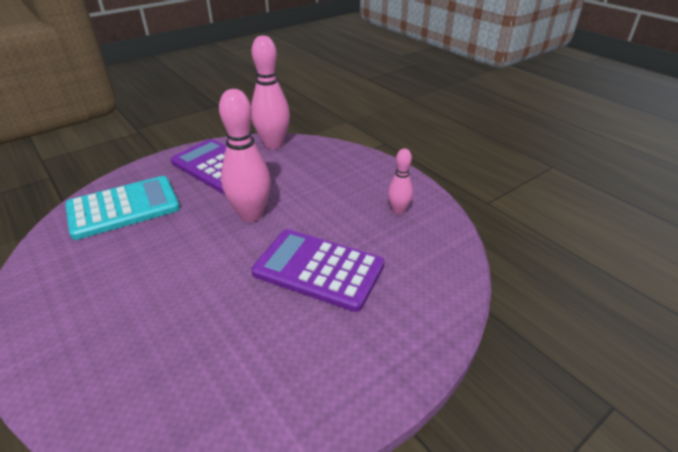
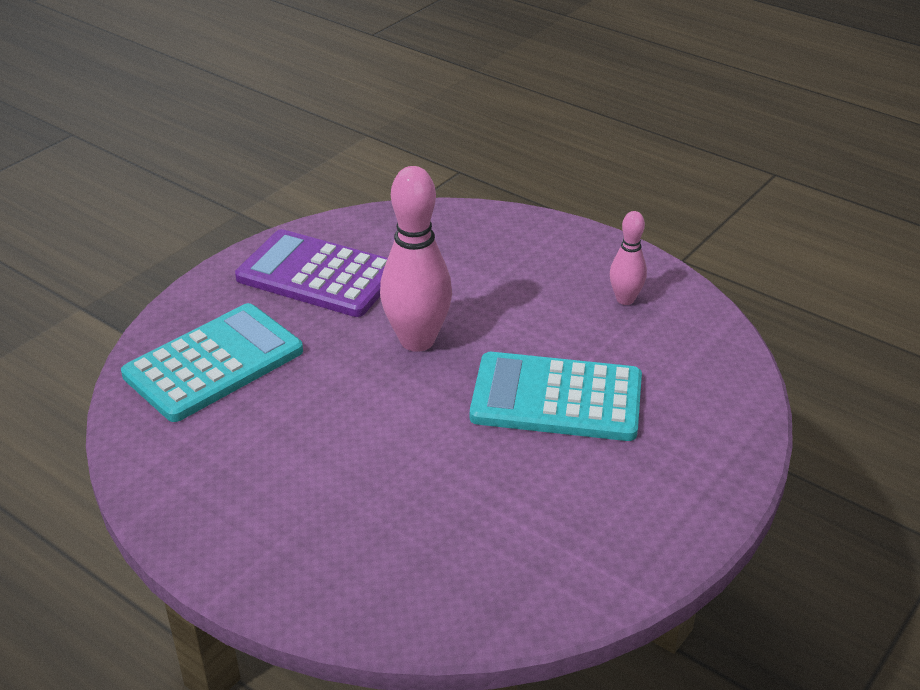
camera: 15 degrees left, 0 degrees up
pink bowling pin [251,36,290,149] -> none
purple calculator [251,229,385,312] -> turquoise calculator [470,352,642,441]

